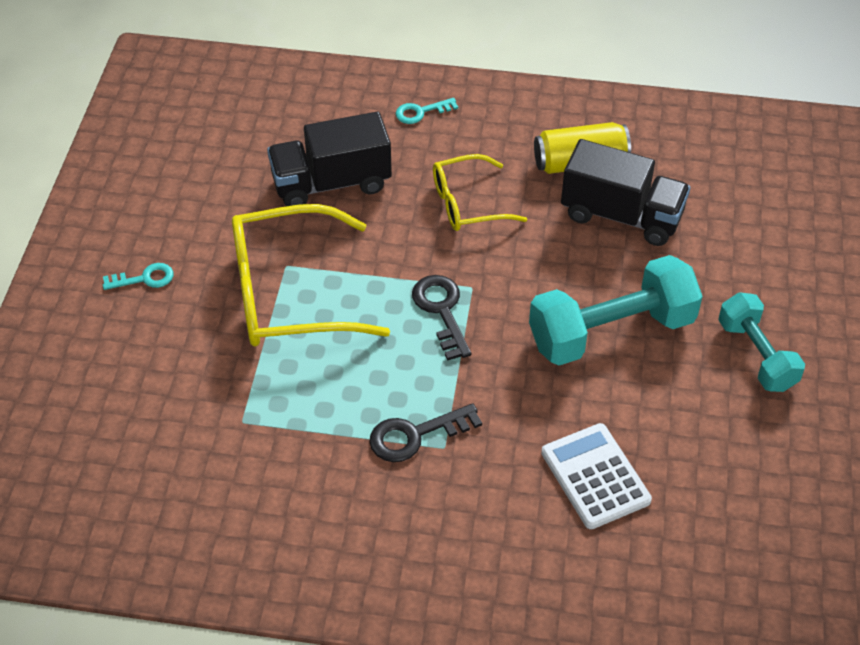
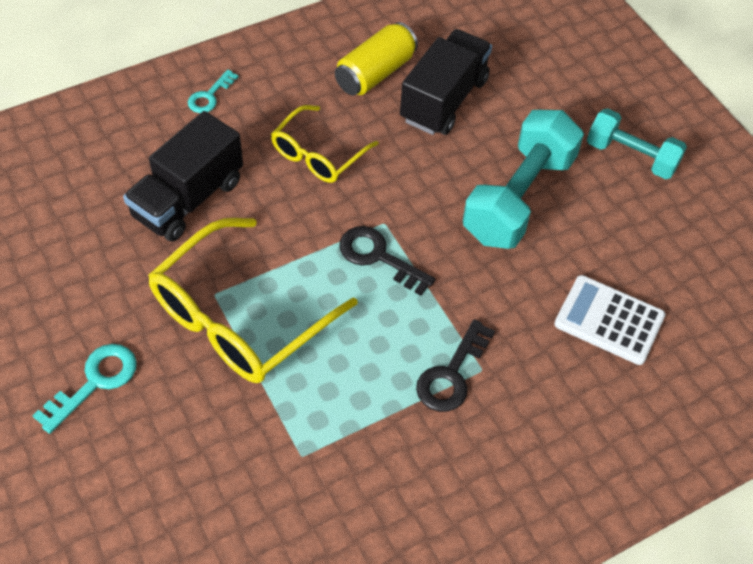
camera: 40 degrees left, 5 degrees up
turquoise key [103,263,173,290] -> turquoise key [33,344,137,434], size x1.50
black truck [561,139,691,246] -> black truck turned 45 degrees counterclockwise [400,29,492,135]

